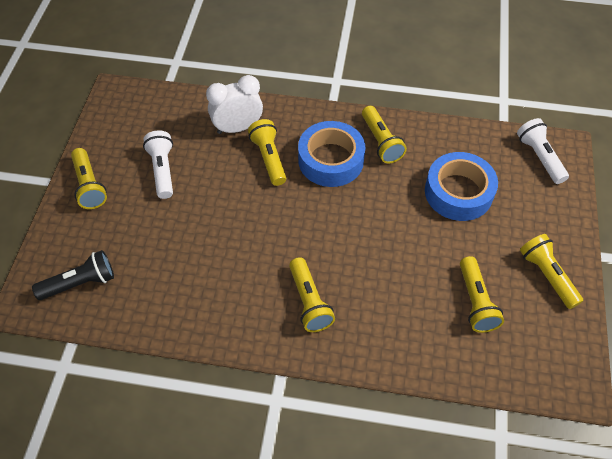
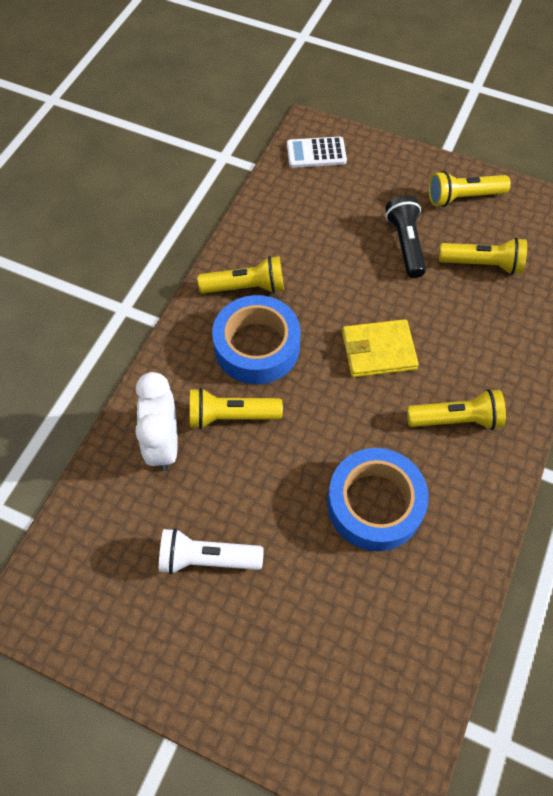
camera: 75 degrees left, 5 degrees up
black flashlight [32,250,114,300] -> black flashlight moved to [385,195,426,278]
yellow flashlight [71,148,107,209] -> none
blue tape [425,152,498,221] -> blue tape moved to [327,448,429,551]
white flashlight [517,118,569,184] -> white calculator [287,137,347,168]
none -> yellow wallet [342,319,419,377]

